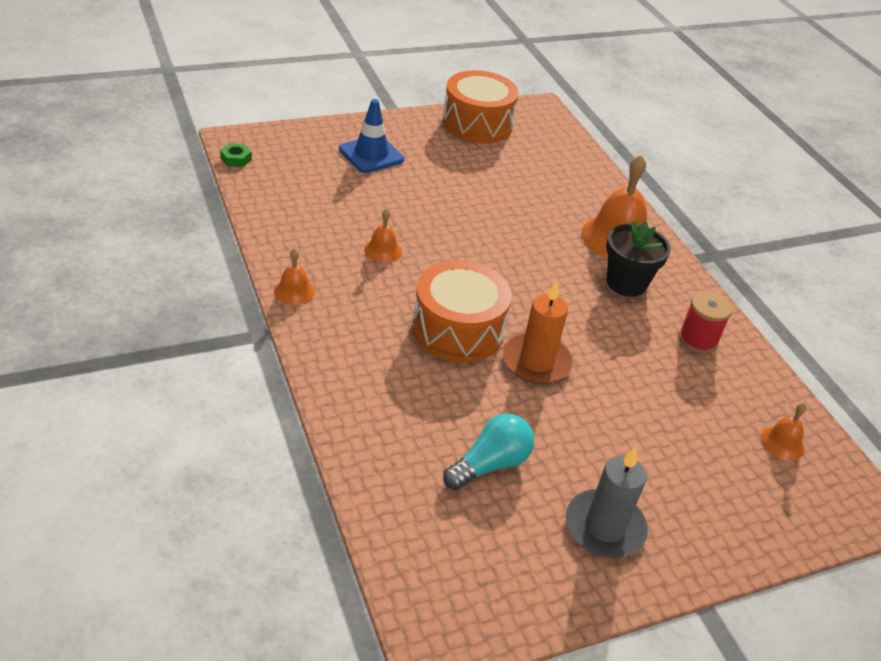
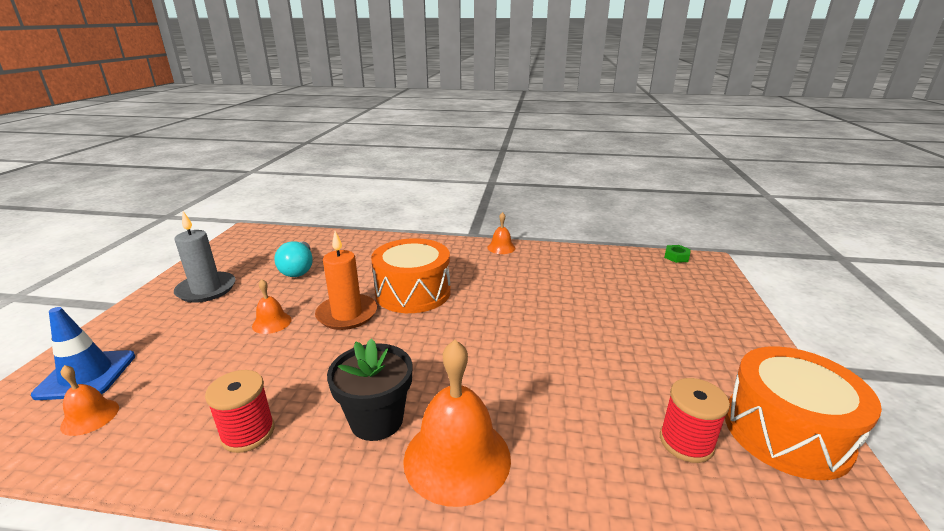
camera: 125 degrees right, 15 degrees down
blue traffic cone [339,99,404,173] -> blue traffic cone moved to [31,307,135,400]
orange bell [364,209,402,263] -> orange bell moved to [252,279,292,334]
none -> red spool [660,378,730,463]

